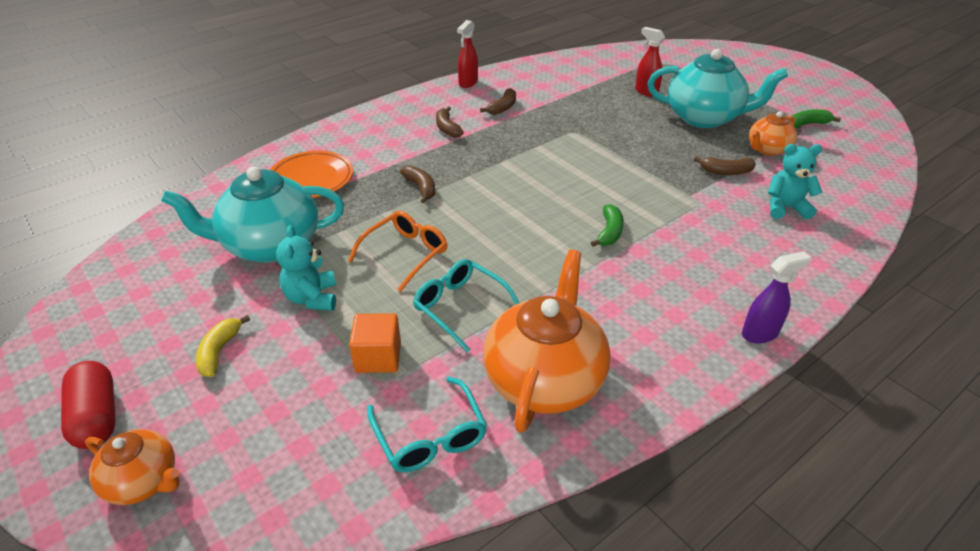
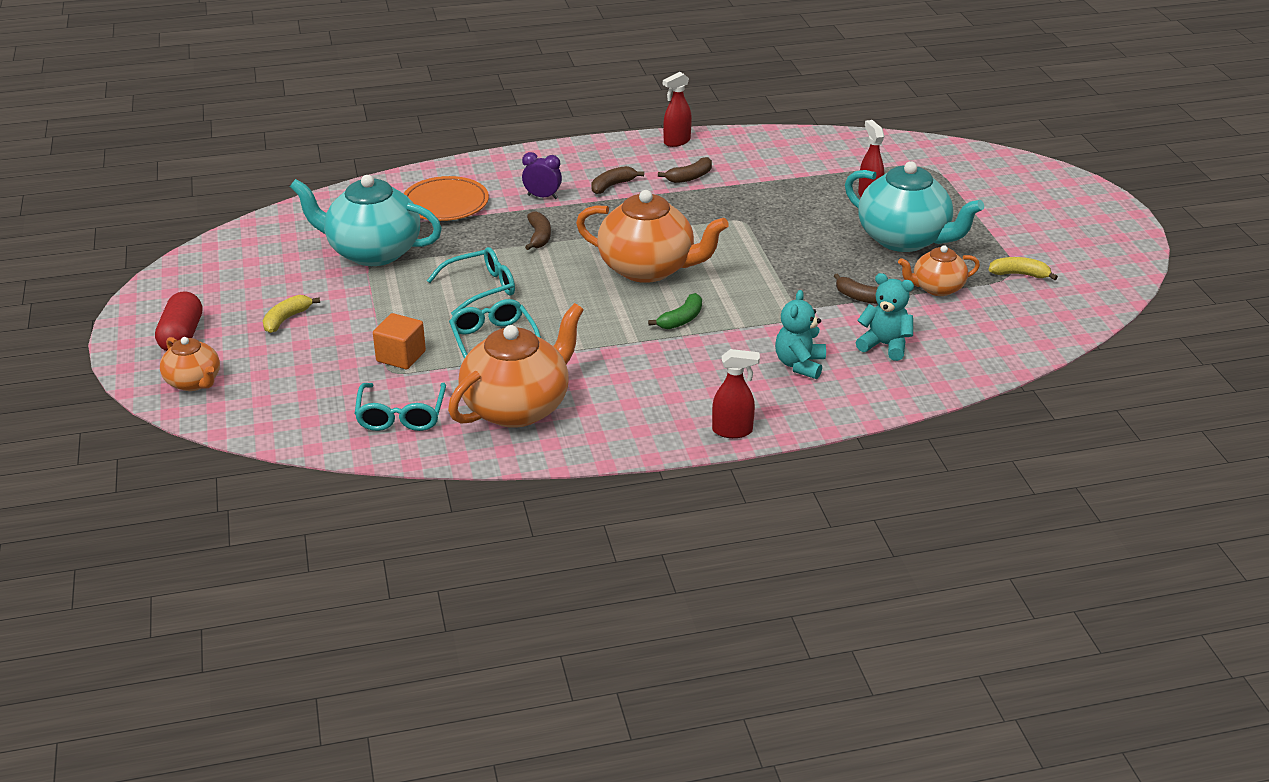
camera: 25 degrees right, 5 degrees down
turquoise teddy bear [276,225,336,311] -> turquoise teddy bear moved to [775,290,826,379]
orange glasses [348,211,448,292] -> turquoise glasses [427,247,515,315]
brown banana [436,106,464,138] -> brown banana turned 45 degrees clockwise [591,166,644,194]
purple spray bottle [742,251,811,344] -> red spray bottle [712,349,760,438]
green banana [790,109,841,128] -> yellow banana [989,257,1058,280]
none -> purple clock [522,152,562,199]
none -> orange teapot [576,190,729,283]

